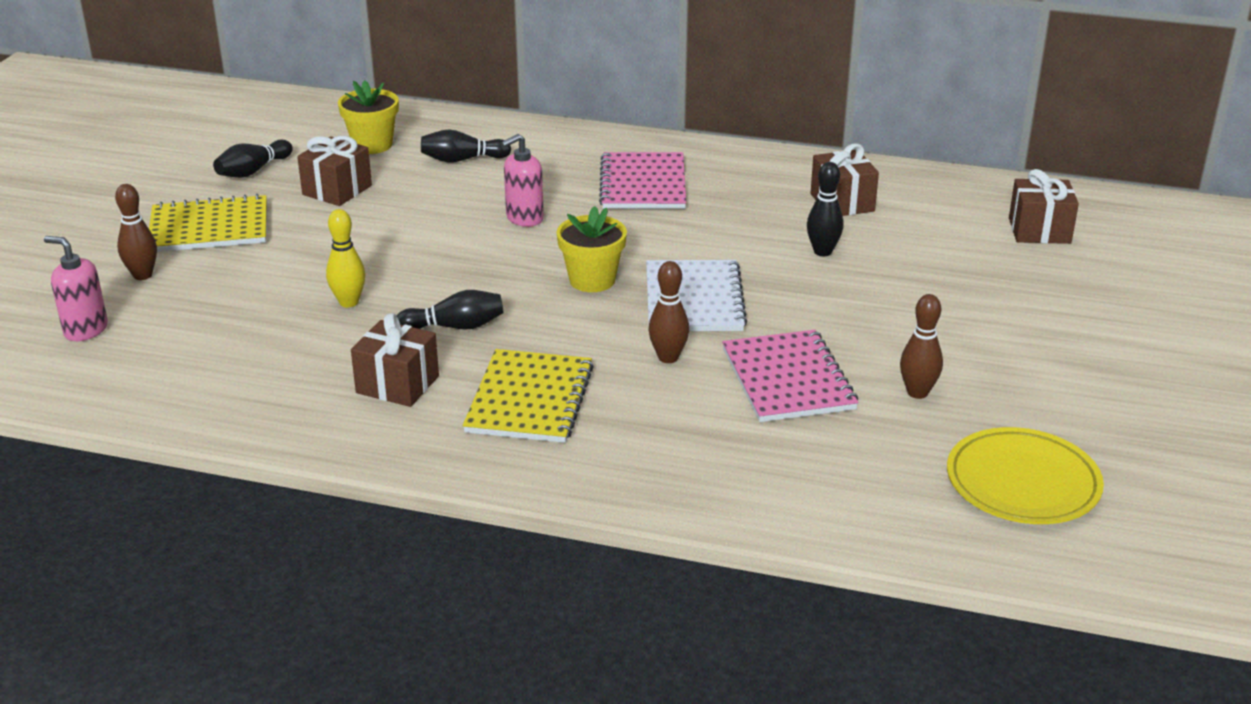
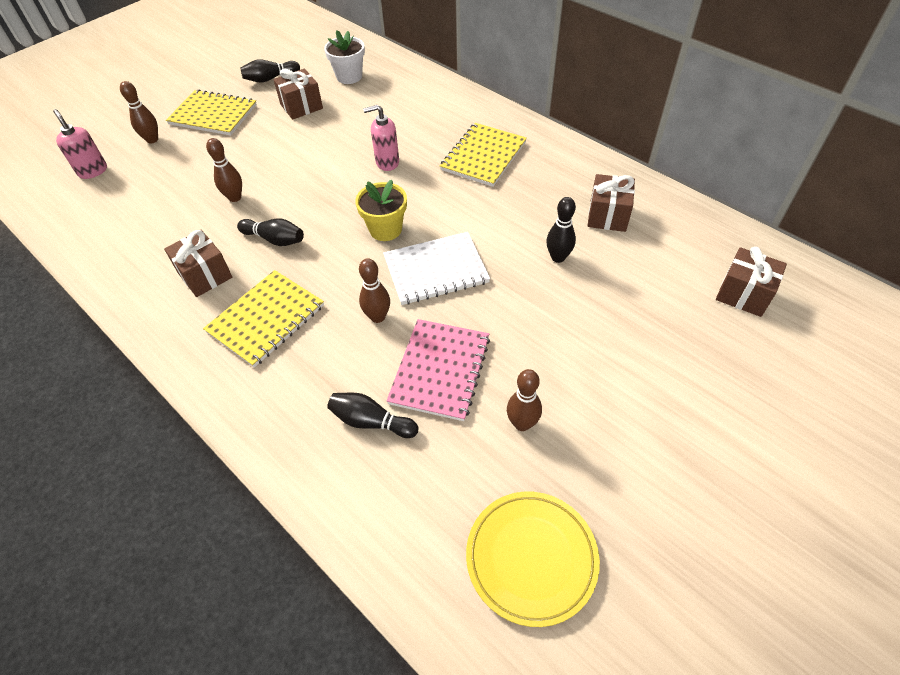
camera: 30 degrees right, 20 degrees up
yellow bowling pin [326,209,365,307] -> brown bowling pin [206,138,242,202]
yellow flower pot [338,80,399,154] -> white flower pot [324,30,365,84]
black bowling pin [421,129,511,163] -> black bowling pin moved to [327,393,418,438]
pink notebook [599,152,686,209] -> yellow notebook [440,123,527,187]
white notebook [646,260,747,331] -> white notebook turned 45 degrees clockwise [383,232,490,305]

